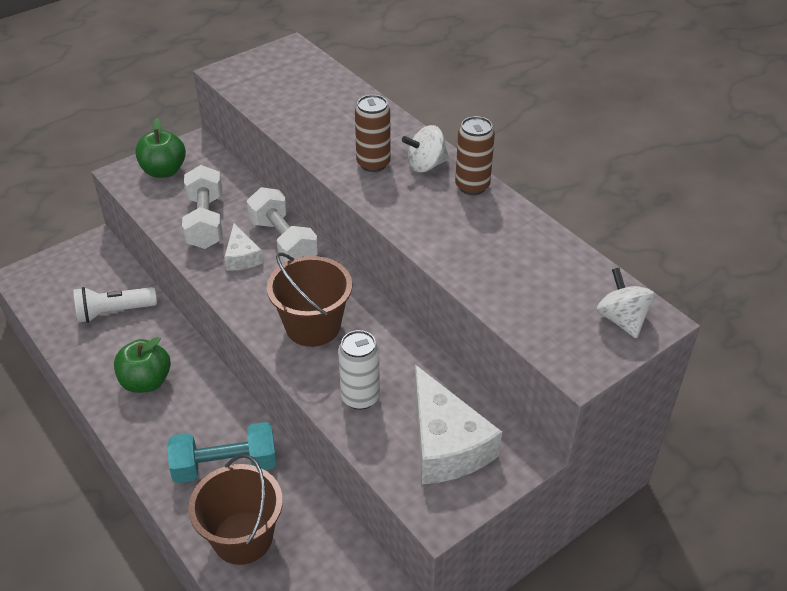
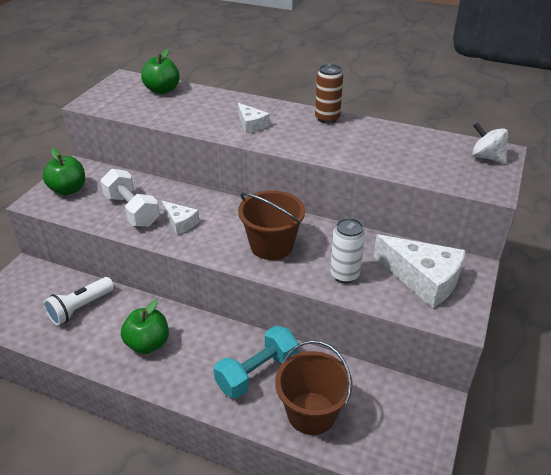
camera: 30 degrees left, 5 degrees down
white dumbbell [246,187,318,263] -> none
brown can [355,95,390,172] -> white cheese [238,103,270,134]
white spinning top [402,125,449,173] -> none
none -> green apple [141,49,180,94]

